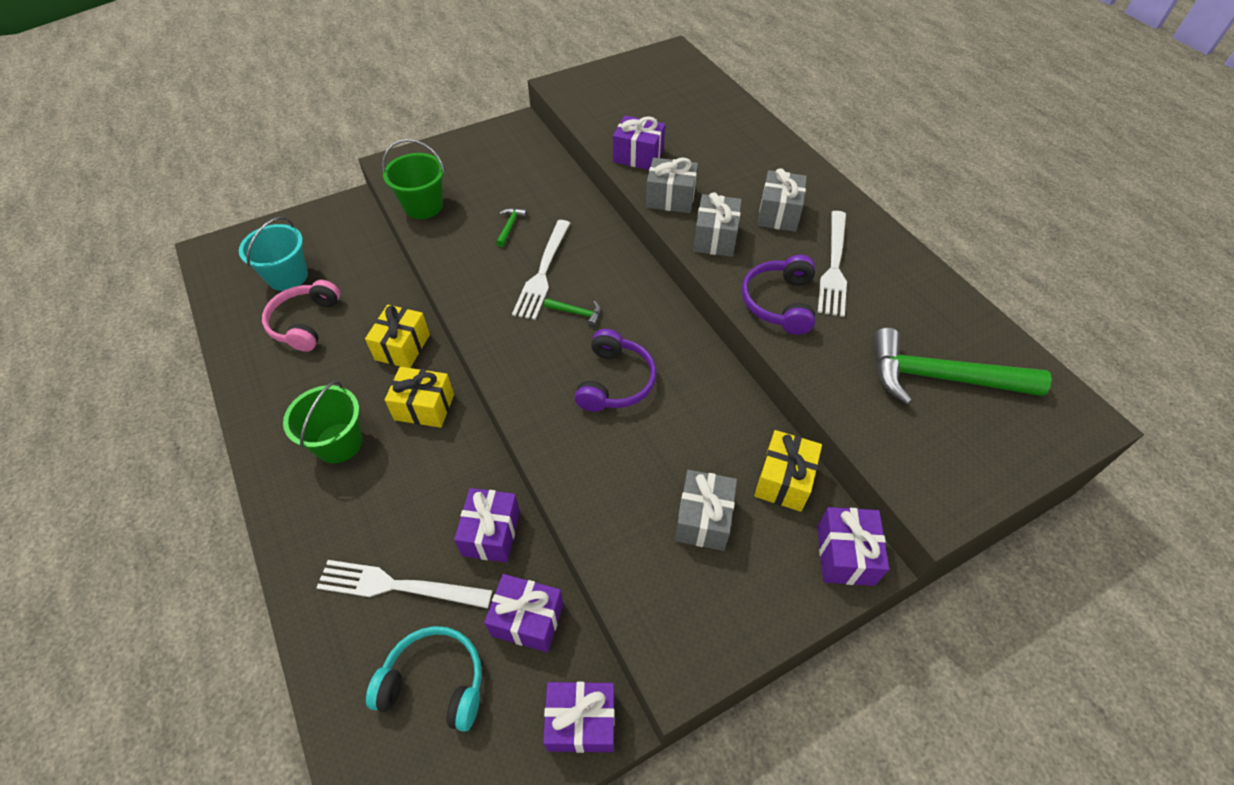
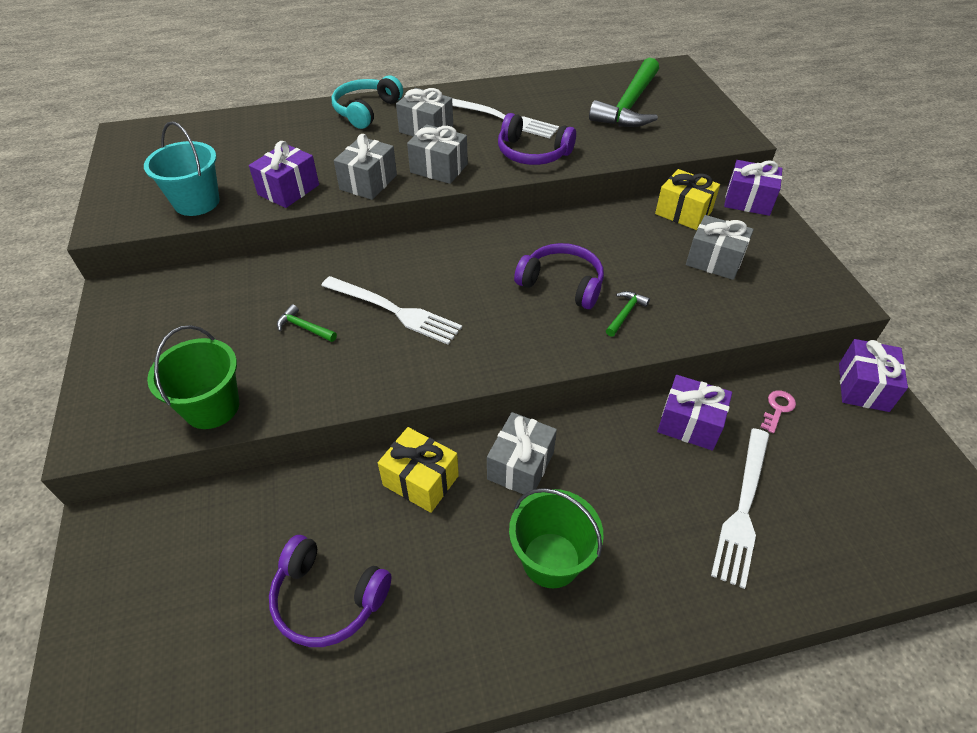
camera: 75 degrees left, 5 degrees down
turquoise bucket [239,217,308,291] -> turquoise bucket moved to [144,121,220,216]
pink headphones [262,280,340,352] -> purple headphones [269,535,392,647]
turquoise headphones [366,626,482,732] -> turquoise headphones moved to [332,75,403,129]
yellow gift [385,367,454,428] -> grey gift [487,412,557,494]
purple gift [484,574,563,652] -> pink key [761,391,796,433]
green hammer [544,298,601,327] -> green hammer moved to [606,291,650,337]

